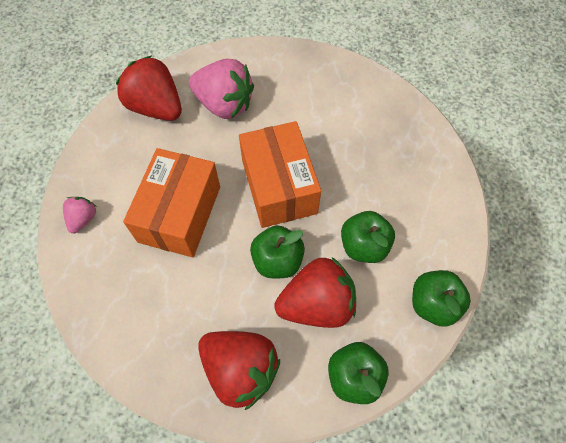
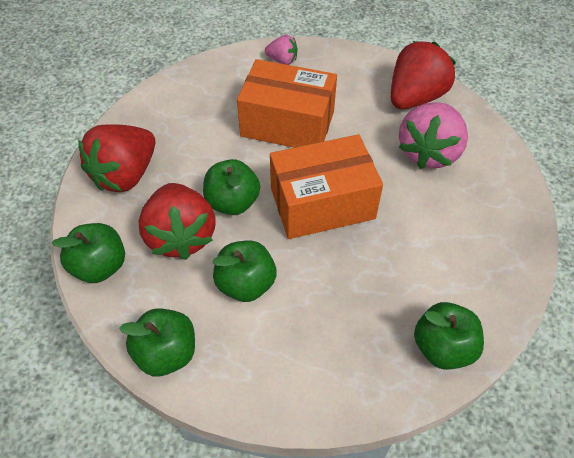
camera: 90 degrees right, 10 degrees down
none -> green apple [414,302,484,370]

